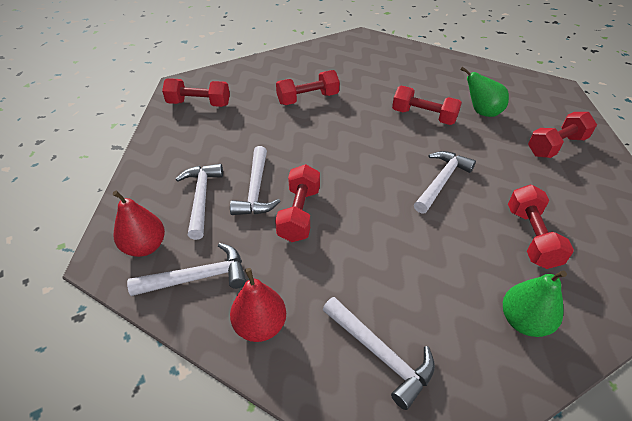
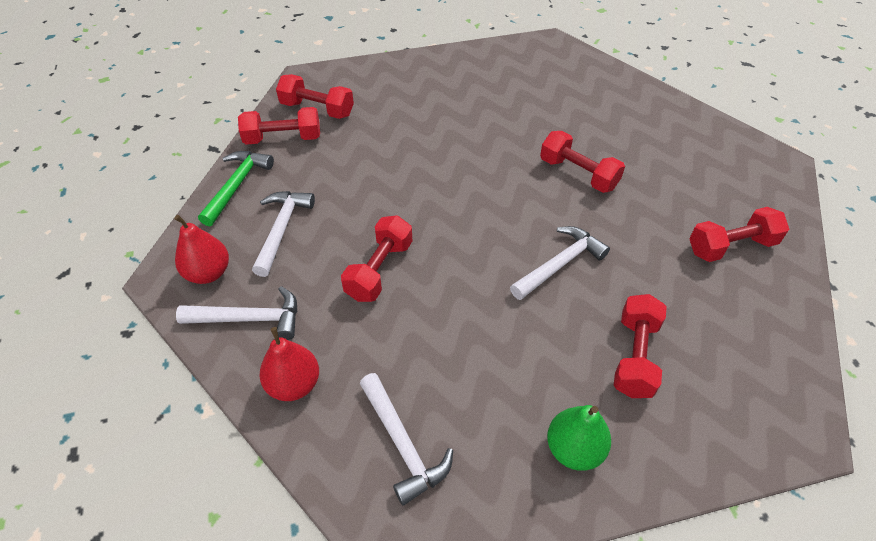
camera: 15 degrees right, 5 degrees up
white hammer [230,146,281,215] -> none
red dumbbell [276,70,340,105] -> red dumbbell moved to [238,107,320,145]
green pear [461,67,509,117] -> none
none -> green hammer [198,151,274,226]

